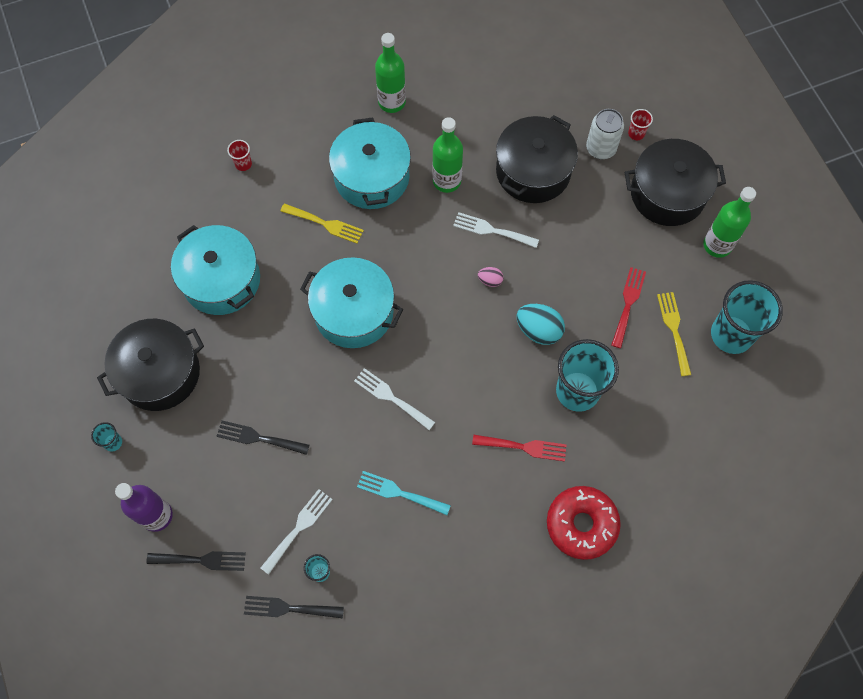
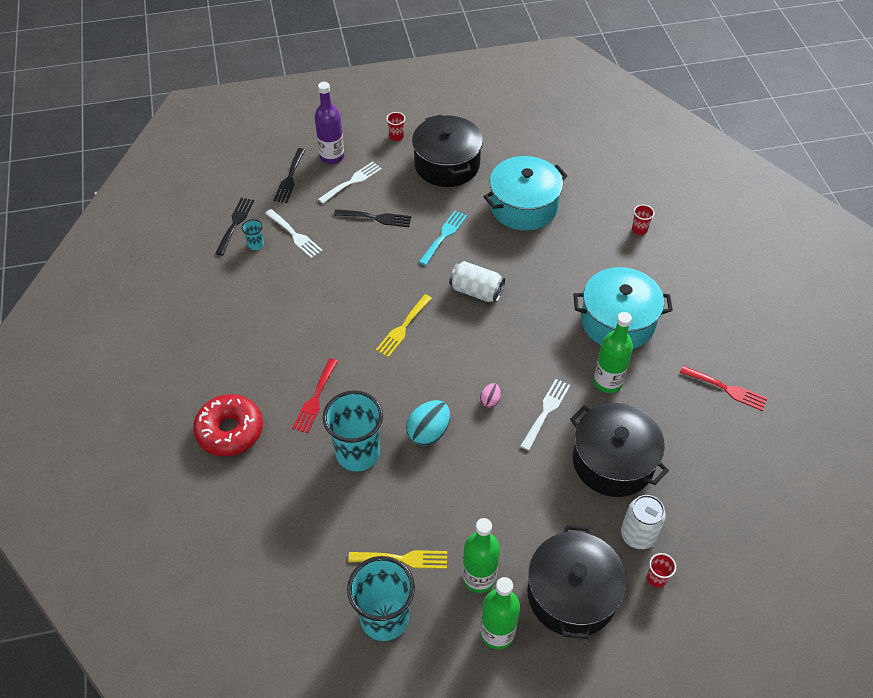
camera: 100 degrees right, 15 degrees down
turquoise cup [91,422,122,451] -> red cup [386,112,405,141]
black fork [216,421,310,455] -> black fork turned 75 degrees clockwise [334,209,412,227]
yellow fork [281,203,364,244] -> yellow fork moved to [376,294,432,357]
turquoise pot [300,257,403,348] -> white can [449,261,505,302]
white fork [354,368,435,430] -> white fork moved to [318,162,382,204]
turquoise fork [357,471,451,515] -> turquoise fork moved to [419,211,467,265]
green bottle [375,33,406,113] -> green bottle moved to [462,518,500,593]
red fork [611,267,646,348] -> red fork moved to [680,366,768,411]

